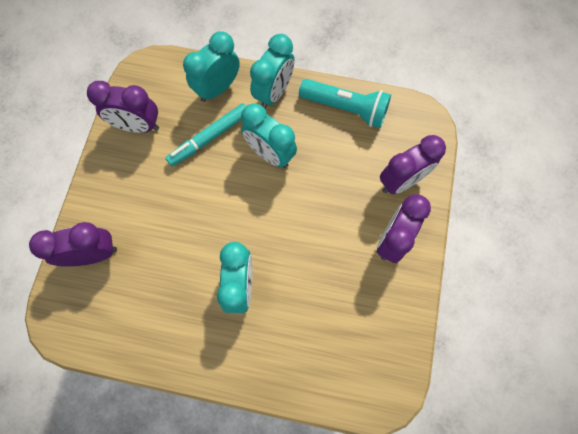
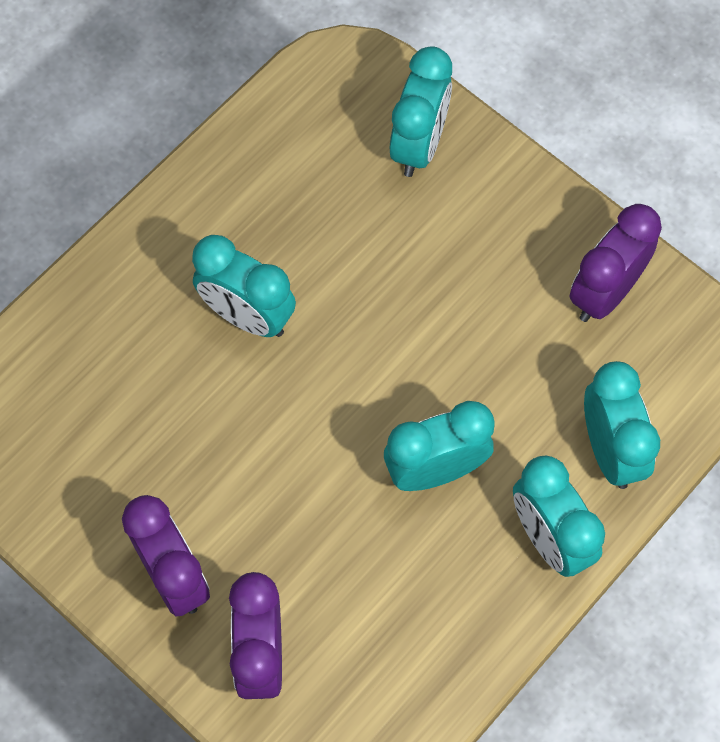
camera: 120 degrees right, 5 degrees down
purple clock [29,222,117,267] -> turquoise clock [390,46,452,177]
turquoise marker [166,103,246,166] -> none
turquoise flashlight [299,79,391,128] -> none

